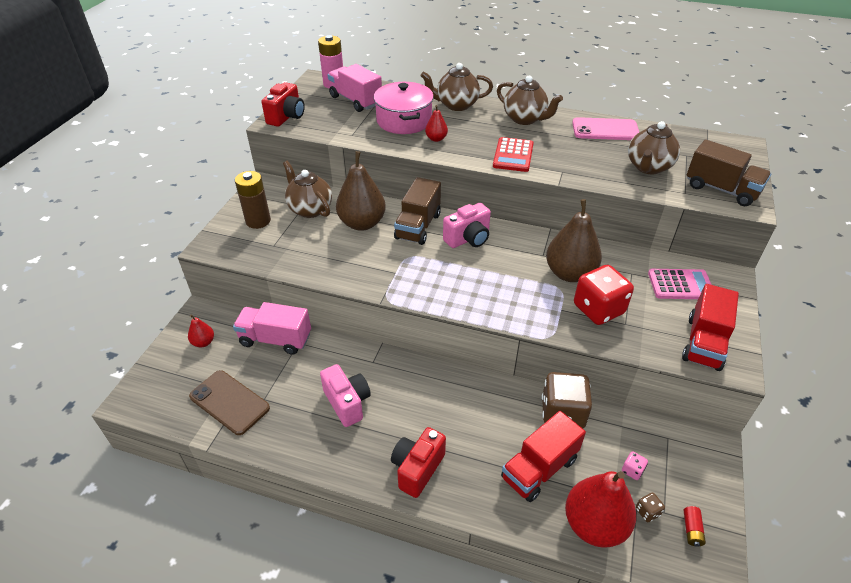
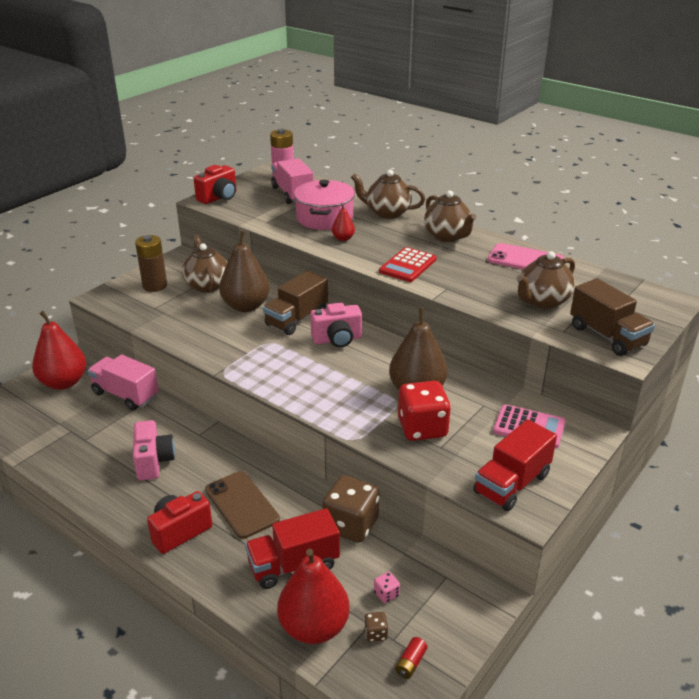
camera: 20 degrees right, 10 degrees down
red pear [188,315,214,347] -> red pear [32,311,86,390], size x2.11
brown phone [189,370,270,435] -> brown phone moved to [205,471,280,539]

